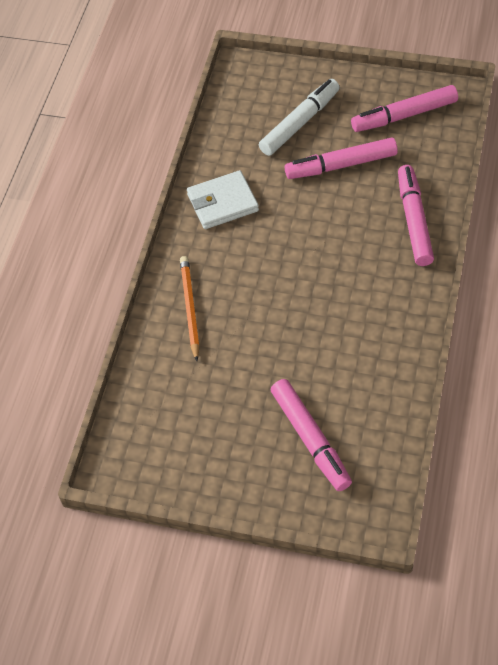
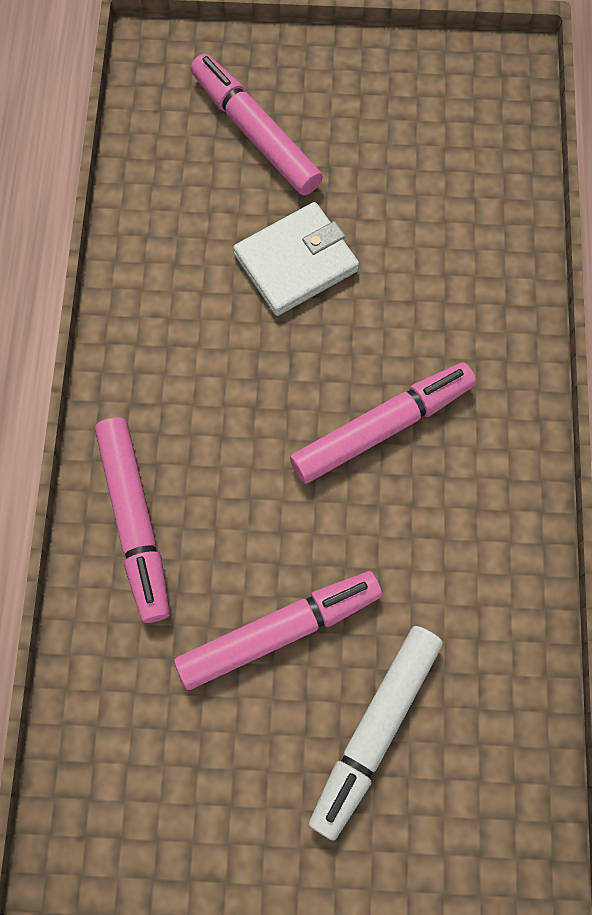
camera: 165 degrees right, 15 degrees up
orange pencil [180,256,200,361] -> none
white wallet [187,170,259,229] -> white wallet moved to [233,202,359,316]
pink marker [351,85,458,132] -> pink marker moved to [290,363,476,484]

